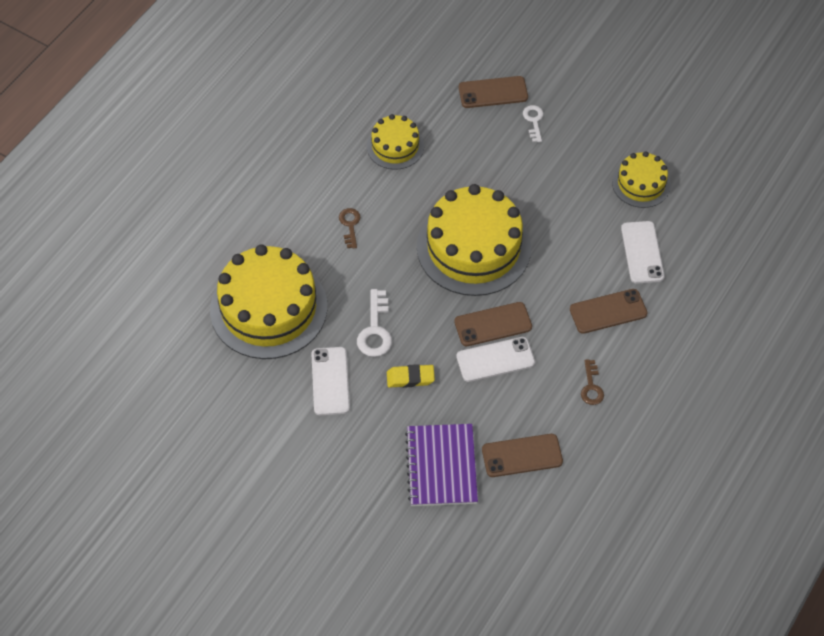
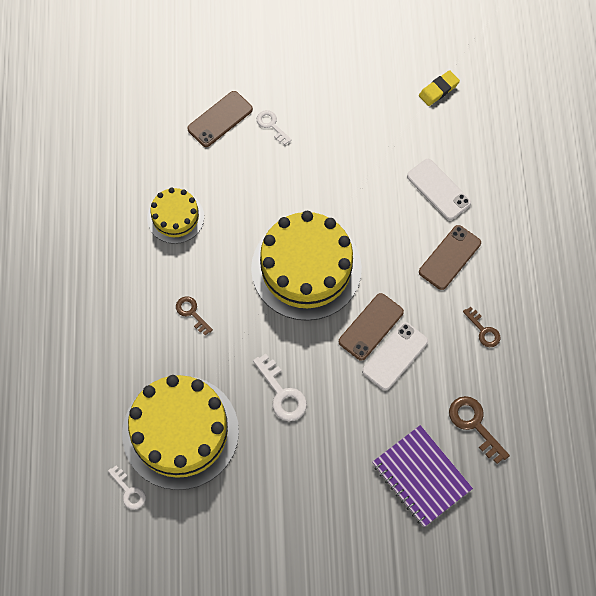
camera: 35 degrees left, 10 degrees up
white phone [311,347,350,415] -> none
yellow eraser [387,364,435,388] -> yellow eraser moved to [419,70,460,106]
brown phone [482,434,563,477] -> brown key [449,396,510,464]
yellow cake [612,151,671,208] -> none
none -> white key [108,466,146,510]

